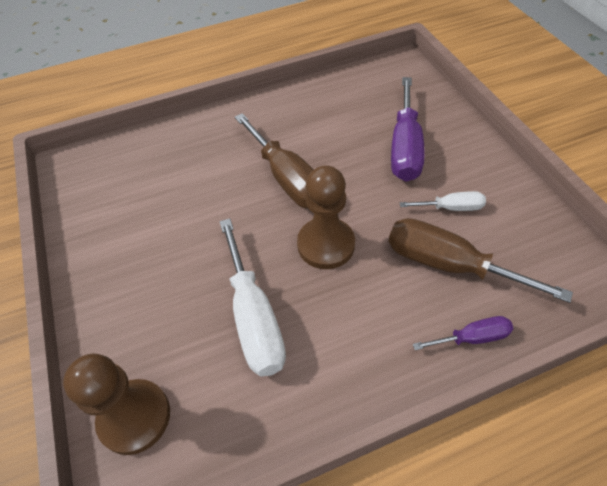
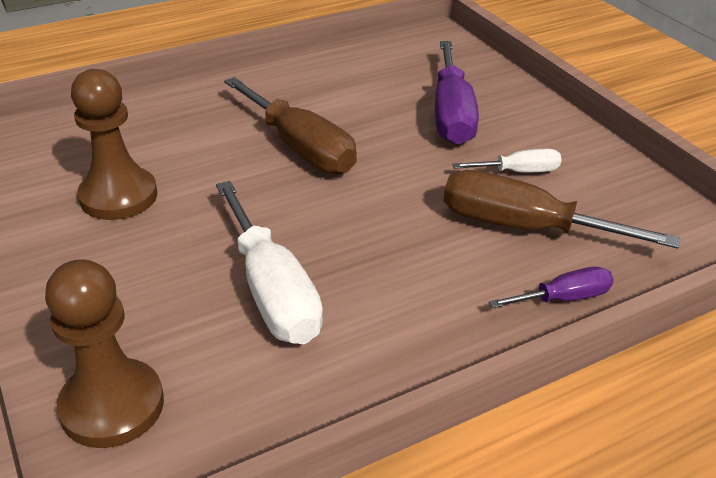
camera: 10 degrees left, 15 degrees down
brown pawn [297,165,355,269] -> brown pawn moved to [71,69,157,220]

